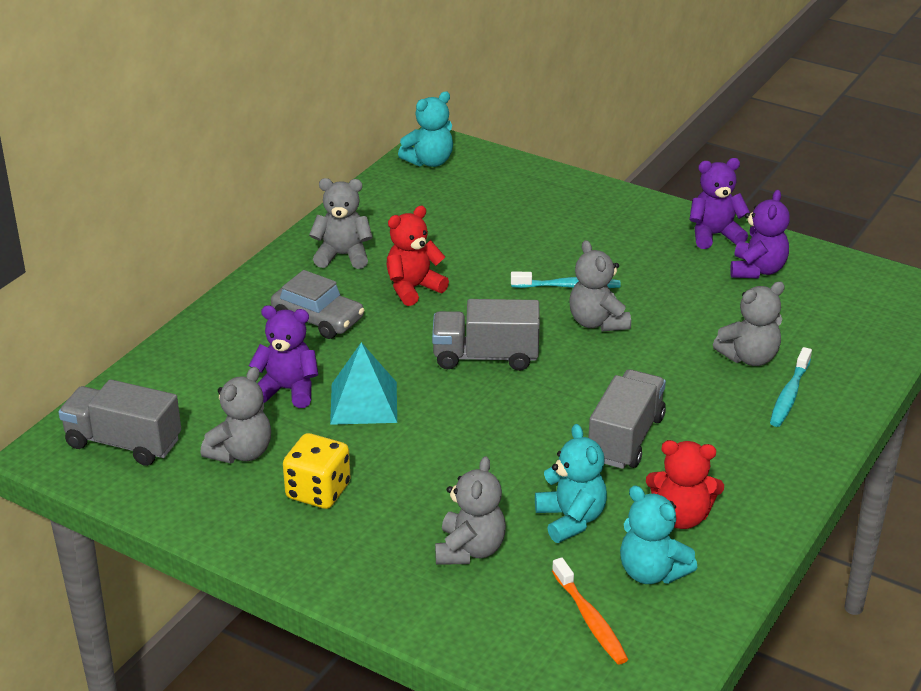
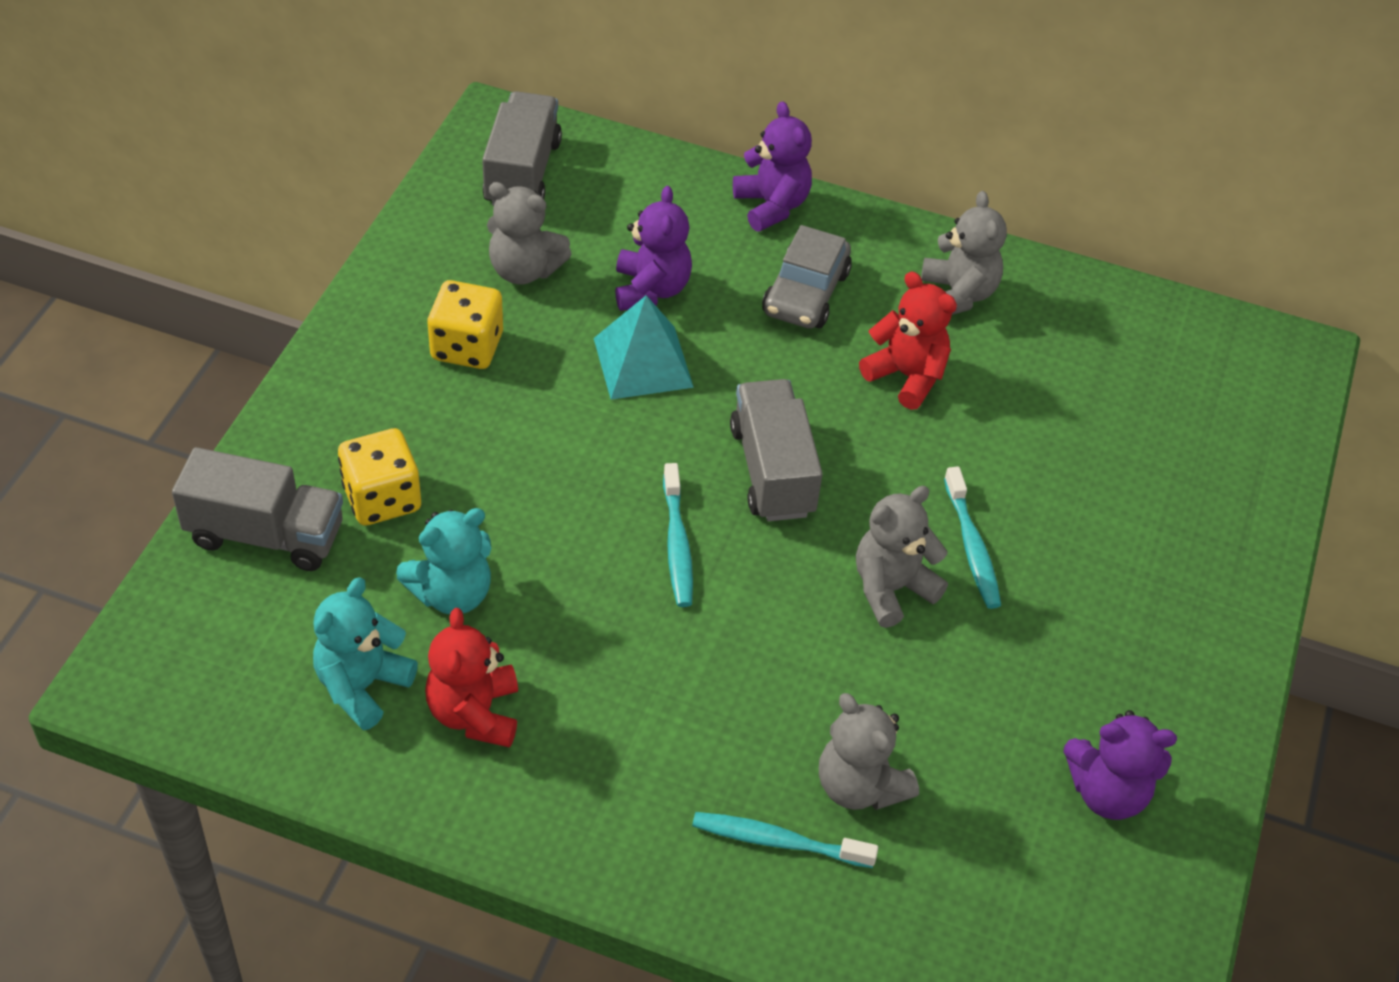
camera: 75 degrees right, 15 degrees up
turquoise teddy bear [398,91,453,167] -> none
grey teddy bear [435,456,506,565] -> yellow dice [338,428,421,526]
orange toothbrush [552,558,628,664] -> none
grey truck [589,369,666,469] -> grey truck moved to [172,447,343,571]
purple teddy bear [689,158,750,249] -> purple teddy bear moved to [733,101,812,231]
none -> turquoise toothbrush [663,463,693,607]

